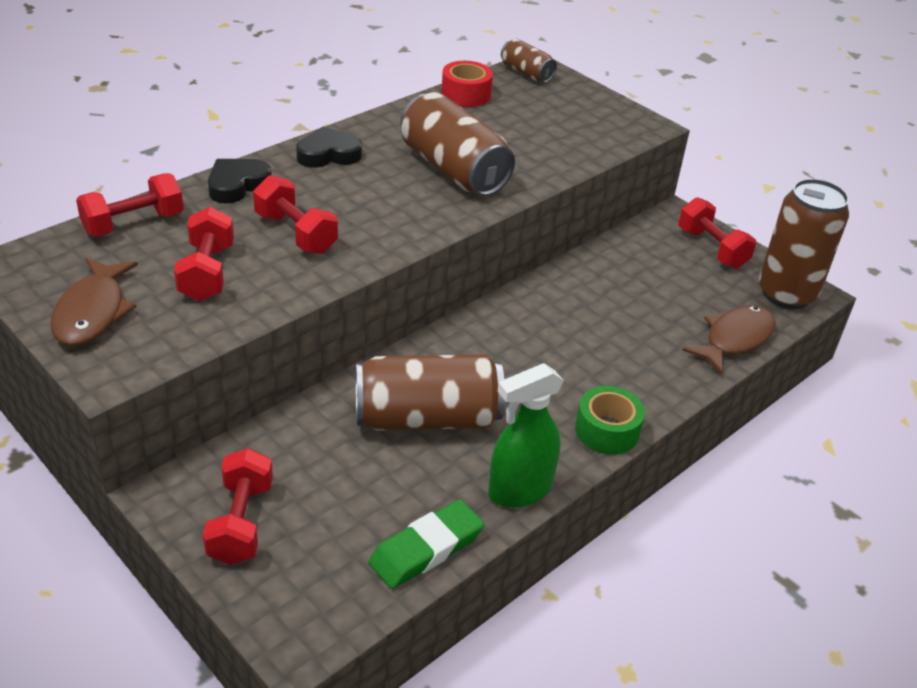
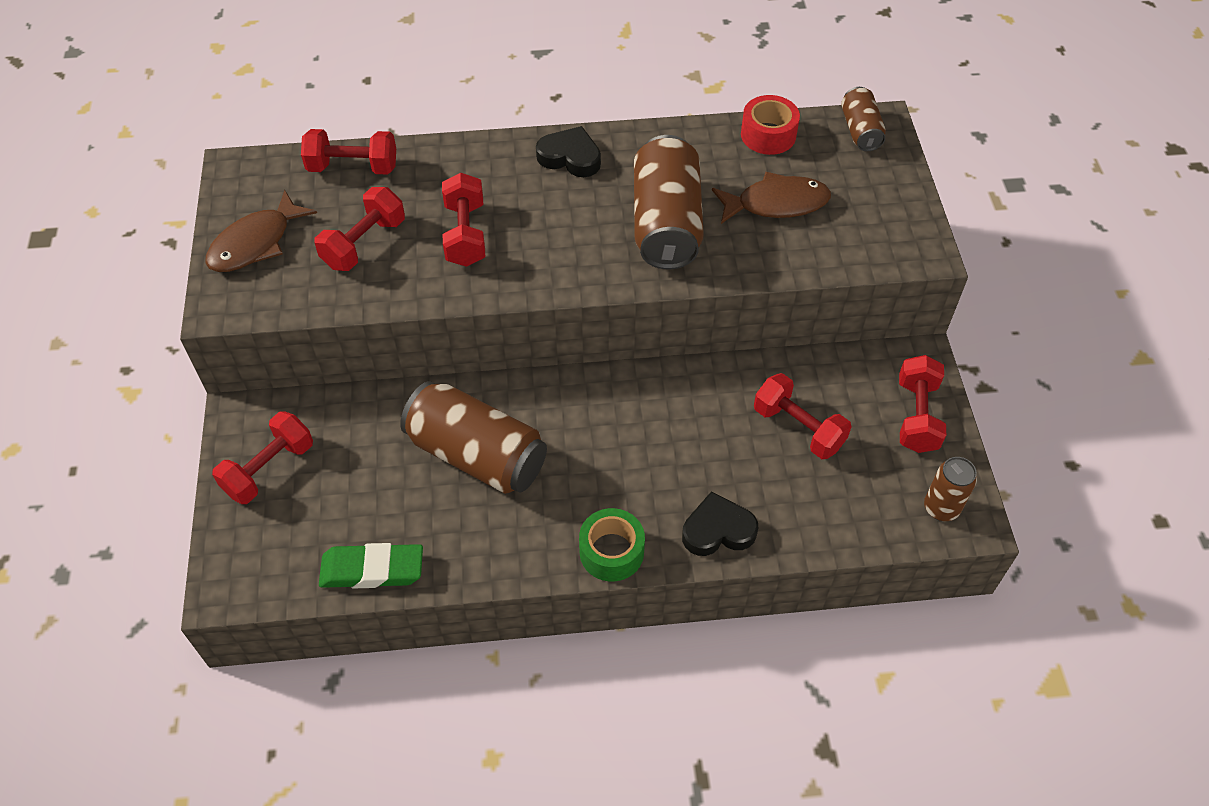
camera: 40 degrees right, 15 degrees up
black heart [208,159,272,203] -> black heart moved to [682,492,758,556]
green spray bottle [488,363,564,508] -> none
brown fish [682,305,776,375] -> brown fish moved to [712,171,831,224]
brown can [759,179,849,309] -> brown can [924,457,977,521], size x0.53
none -> red dumbbell [754,373,851,459]

